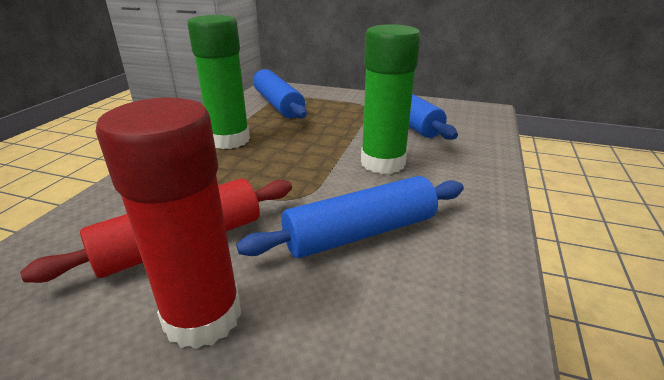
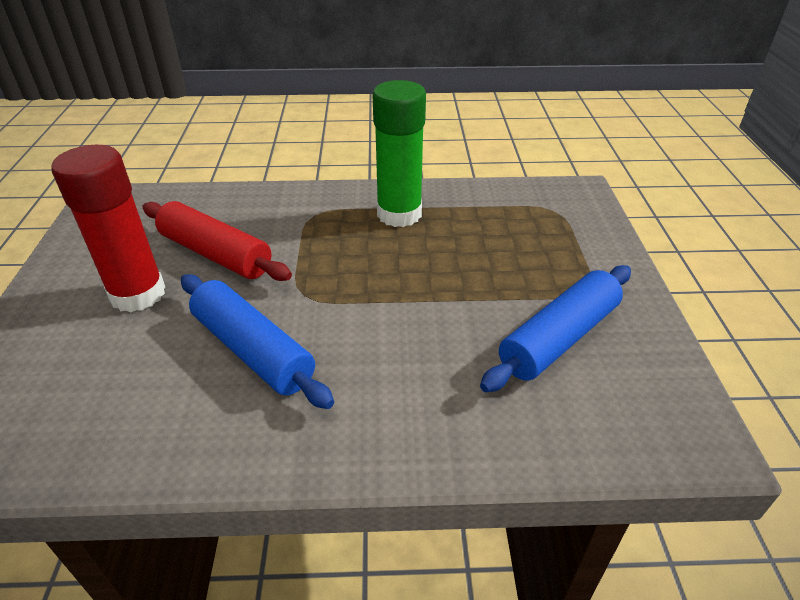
camera: 70 degrees right, 10 degrees up
blue rolling pin [253,69,307,119] -> none
green glue stick [361,24,421,174] -> none

